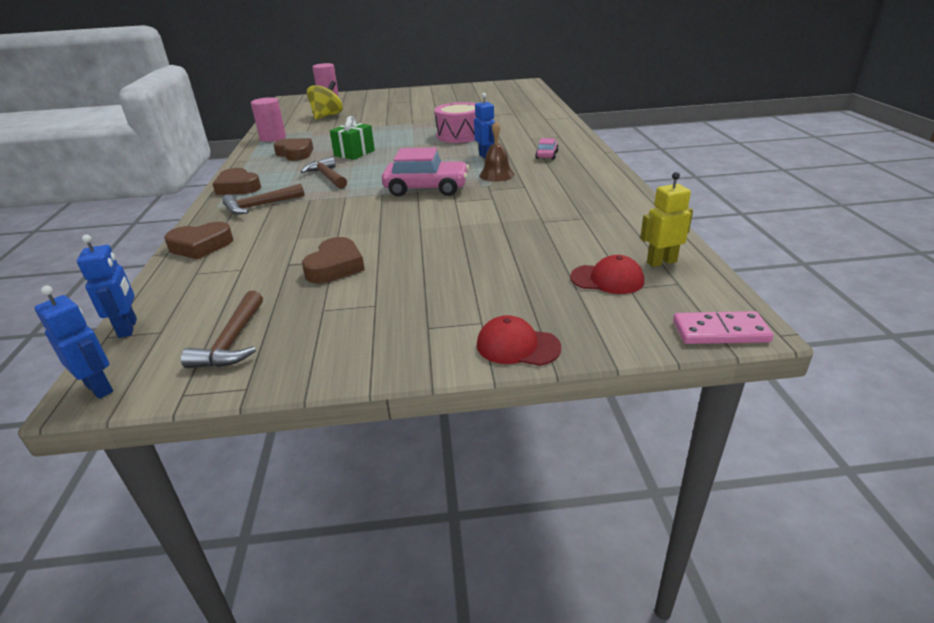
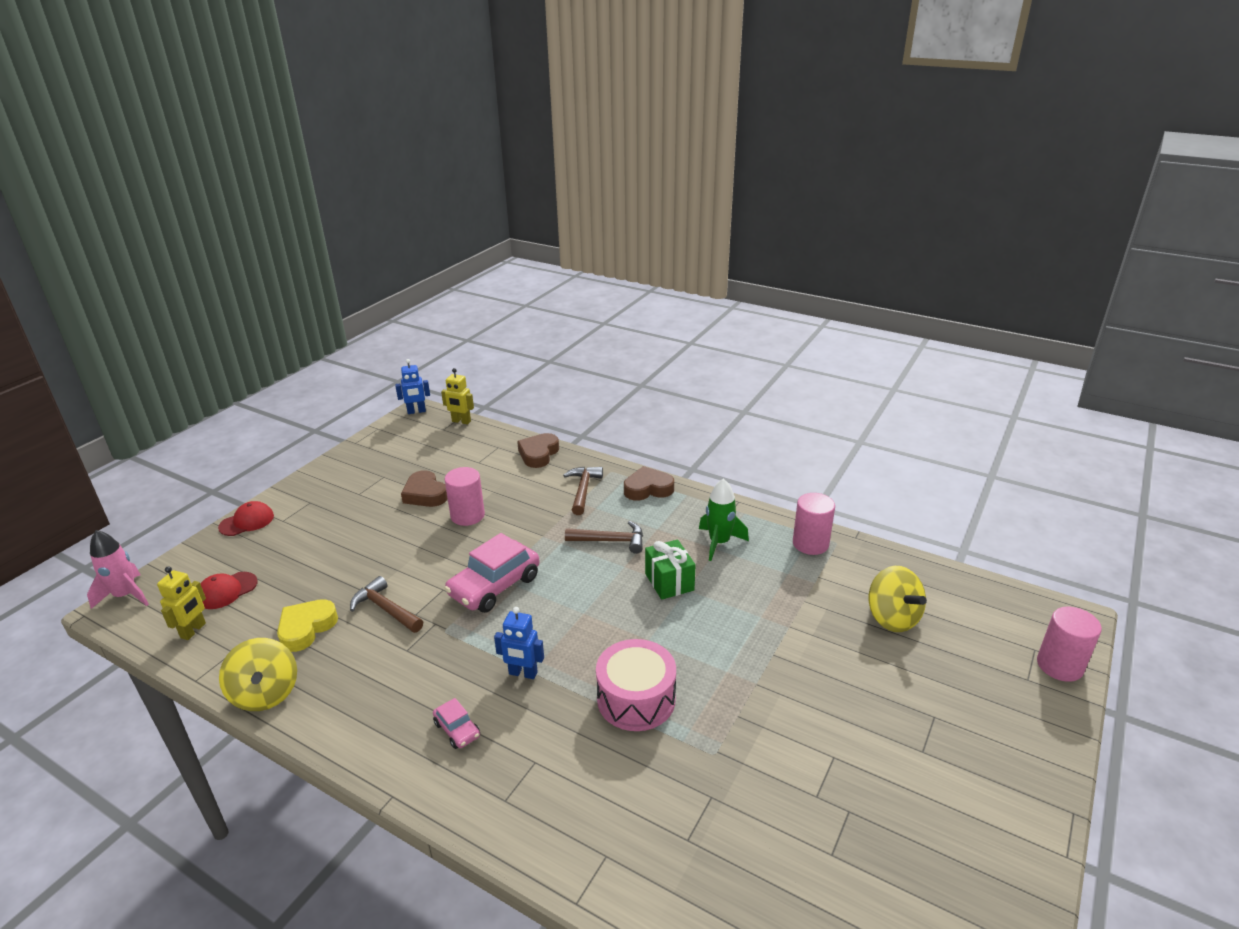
camera: 125 degrees right, 0 degrees up
blue robot [77,235,137,338] -> yellow robot [441,368,474,424]
brown hammer [181,291,263,368] -> brown hammer moved to [350,576,423,633]
brown heart [273,138,313,161] -> green rocket [699,478,749,561]
brown bell [479,121,515,182] -> none
pink domino [673,311,773,344] -> pink rocket [87,530,149,609]
none -> yellow spinning top [219,638,297,711]
none -> yellow heart [277,599,338,652]
none -> pink cylinder [445,467,485,526]

